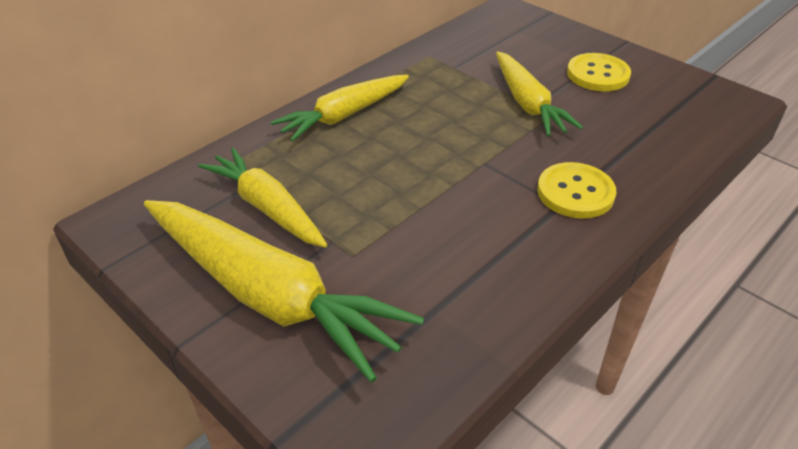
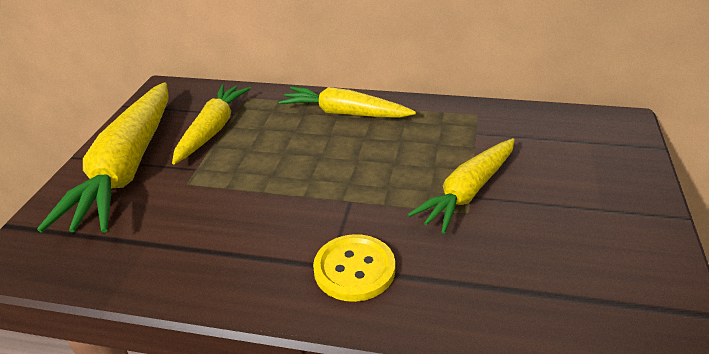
camera: 60 degrees right, 5 degrees down
yellow button [567,53,631,91] -> none

